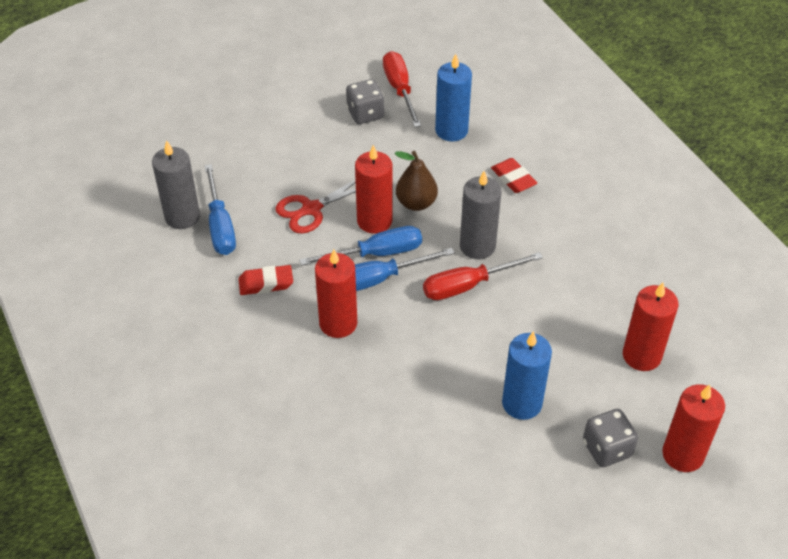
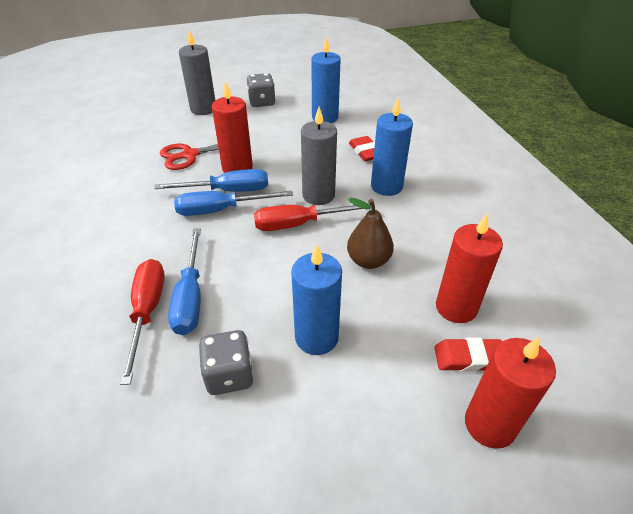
camera: 10 degrees right, 5 degrees down
grey candle [152,140,200,229] -> grey candle moved to [179,30,215,115]
blue screwdriver [205,164,236,255] -> blue screwdriver moved to [168,228,201,335]
red eraser [238,265,293,295] -> red eraser moved to [434,338,502,372]
red candle [315,249,357,338] -> none
red screwdriver [383,51,421,127] -> red screwdriver moved to [120,259,165,385]
brown pear [394,151,438,211] -> brown pear moved to [347,198,394,269]
grey dice [583,409,638,467] -> grey dice moved to [199,330,254,395]
none -> blue candle [371,99,413,196]

